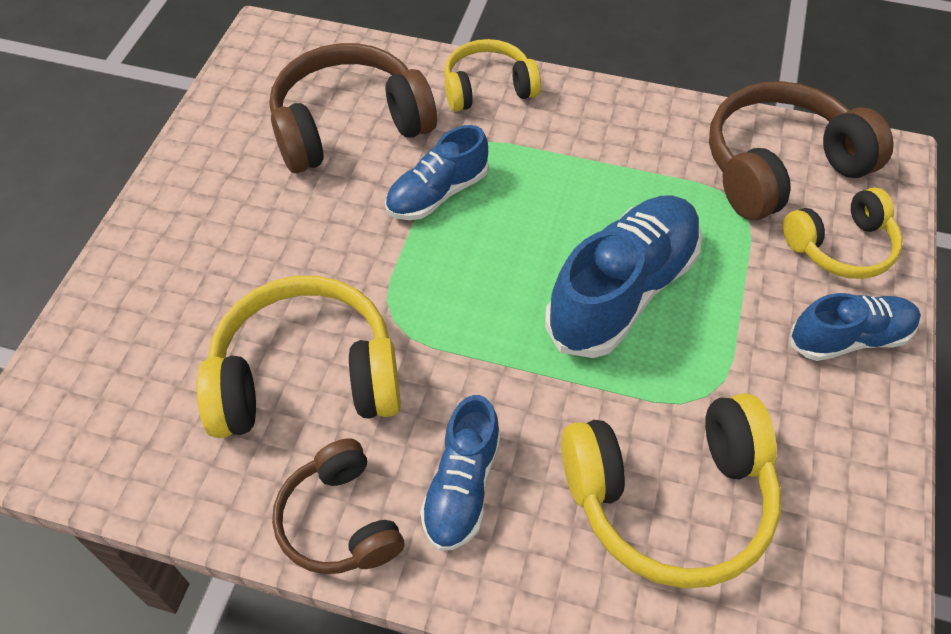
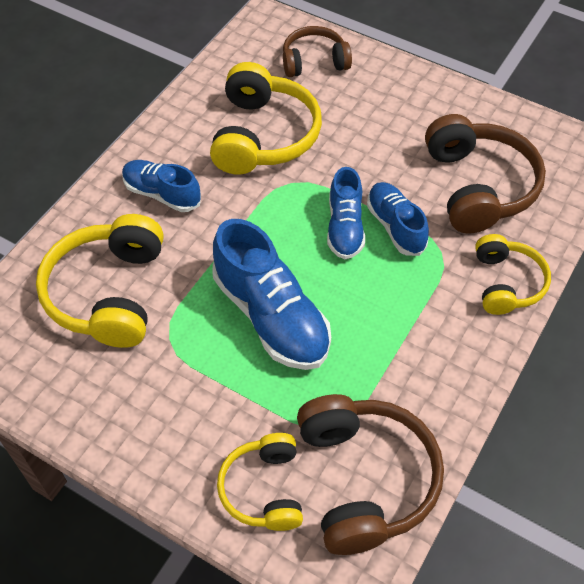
camera: 105 degrees right, 0 degrees up
brown headphones [272,438,404,574] -> brown headphones moved to [283,26,352,77]
blue shoe [790,293,921,361] -> blue shoe moved to [327,167,365,259]

